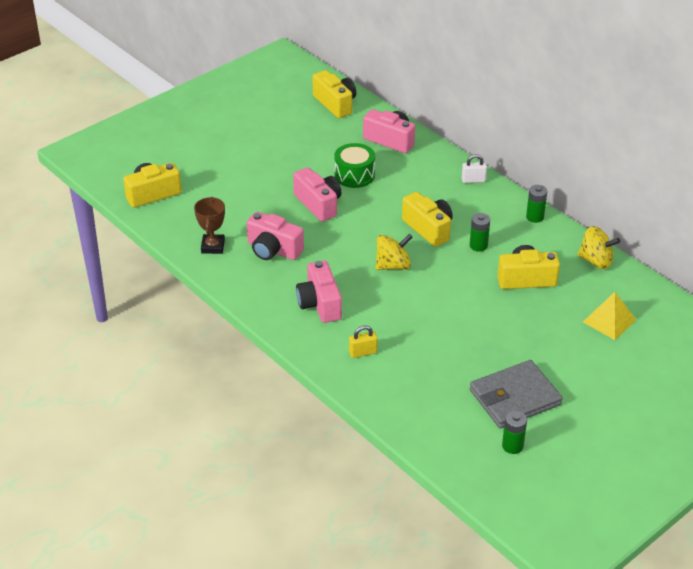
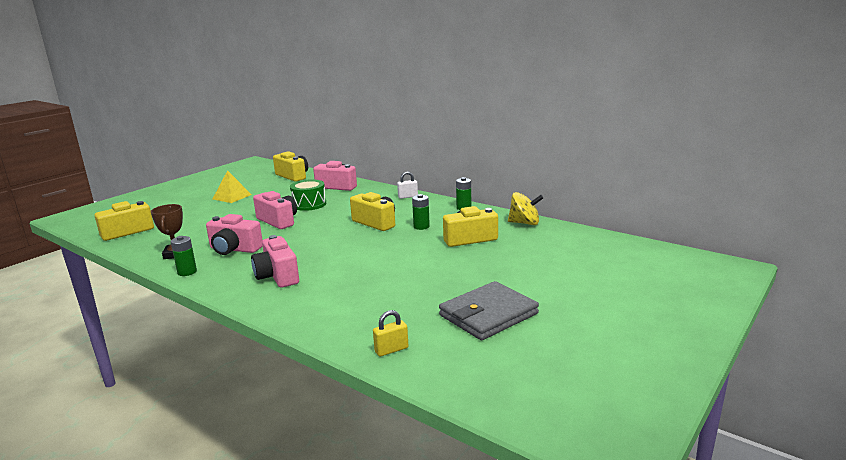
camera: 10 degrees left, 20 degrees down
yellow padlock [349,326,378,358] -> yellow padlock moved to [373,310,408,357]
yellow spinning top [375,234,413,270] -> none
green battery [502,411,527,454] -> green battery moved to [171,236,197,276]
yellow pyramid [583,292,636,340] -> yellow pyramid moved to [213,170,252,203]

